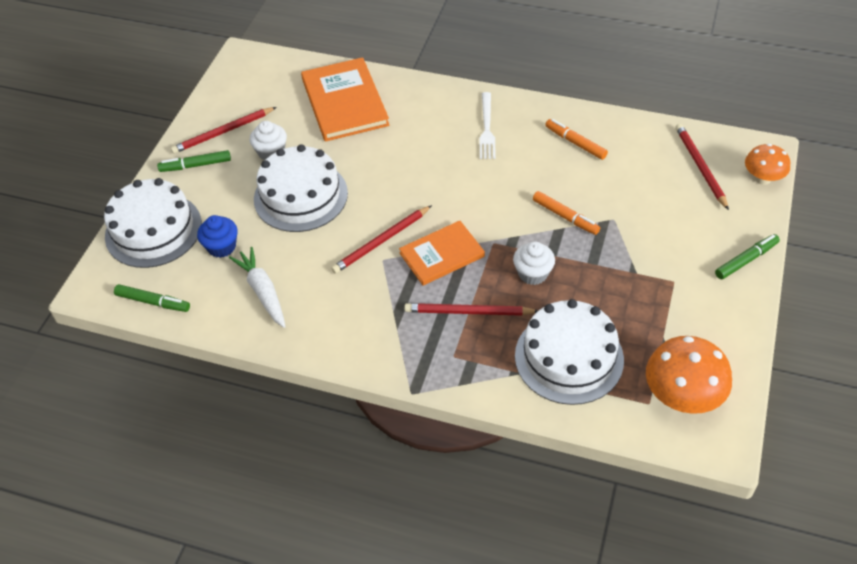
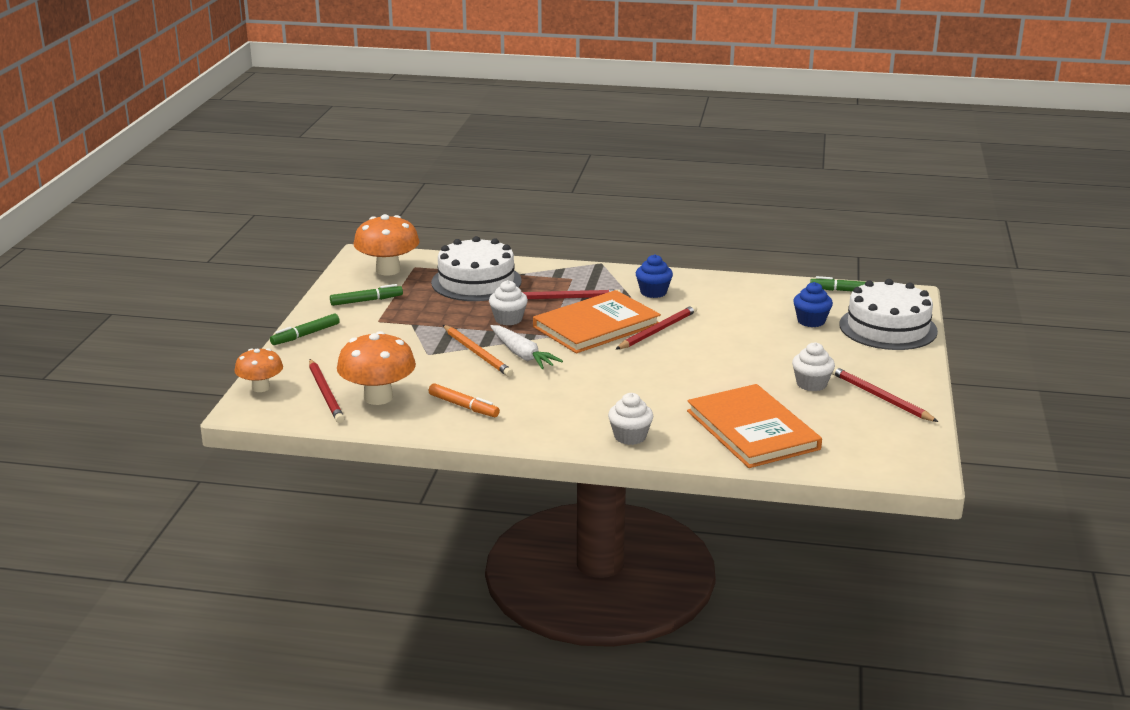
camera: 170 degrees right, 25 degrees down
green marker [157,150,231,172] -> green marker moved to [330,284,403,306]
red pencil [171,107,277,154] -> red pencil turned 90 degrees counterclockwise [832,366,938,422]
white carrot [229,247,286,328] -> white carrot moved to [490,325,563,369]
white cake [254,144,348,232] -> none
orange book [399,221,485,285] -> orange book [533,290,661,353], size x1.54
white fork [479,92,496,159] -> none
orange marker [533,191,600,235] -> orange pencil [443,325,513,377]
none -> orange mushroom [337,331,416,405]
none -> white cupcake [608,393,653,445]
none -> blue cupcake [636,254,673,298]

